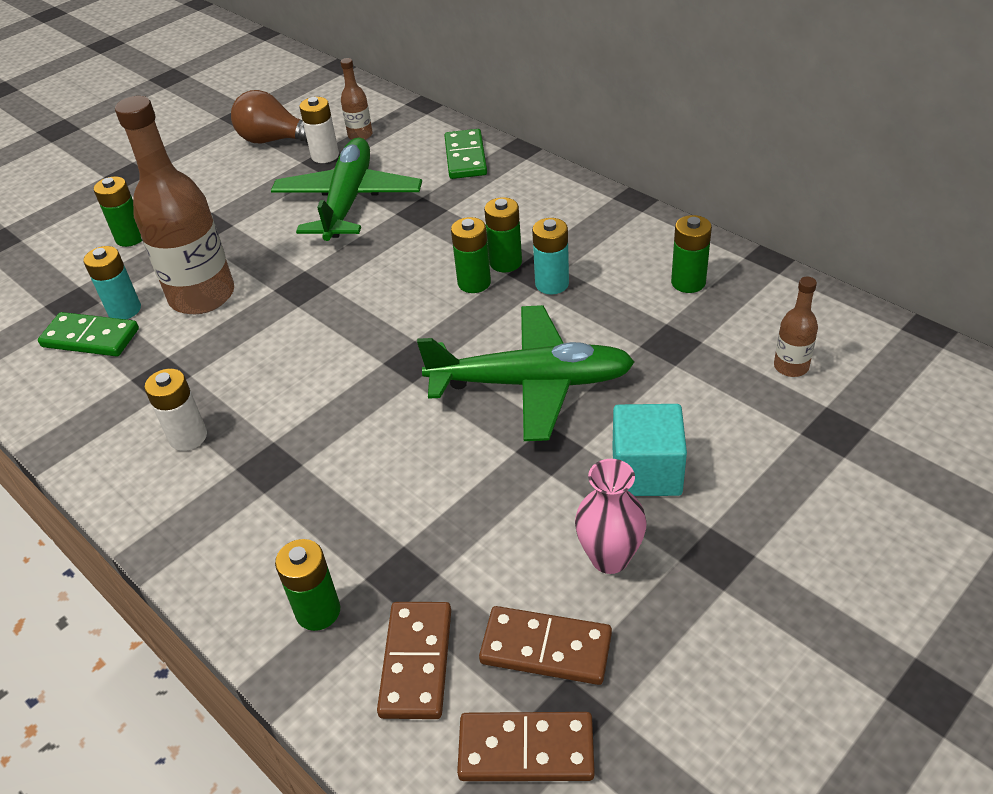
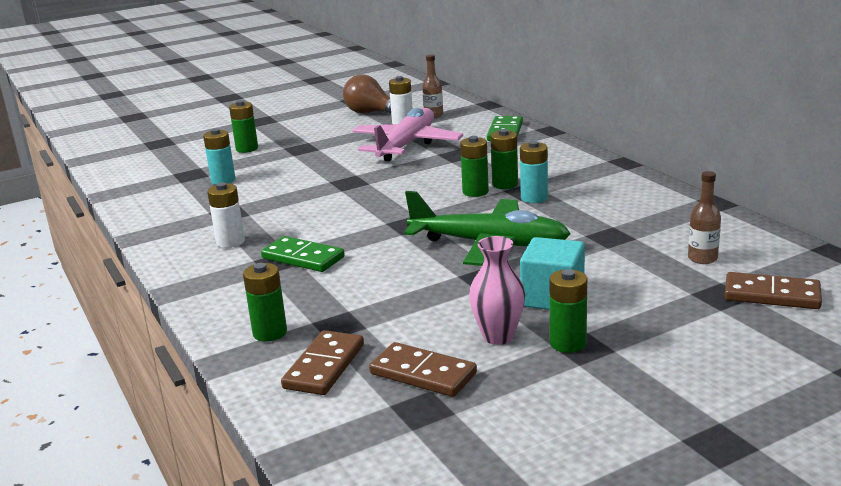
camera: 15 degrees right, 20 degrees down
green domino [38,312,139,357] -> green domino moved to [261,236,345,272]
brown bottle [115,96,234,314] -> none
green plane [271,137,422,241] -> pink plane [352,108,463,161]
brown domino [457,712,595,781] -> brown domino moved to [724,272,822,309]
green battery [671,215,712,293] -> green battery moved to [549,269,587,353]

